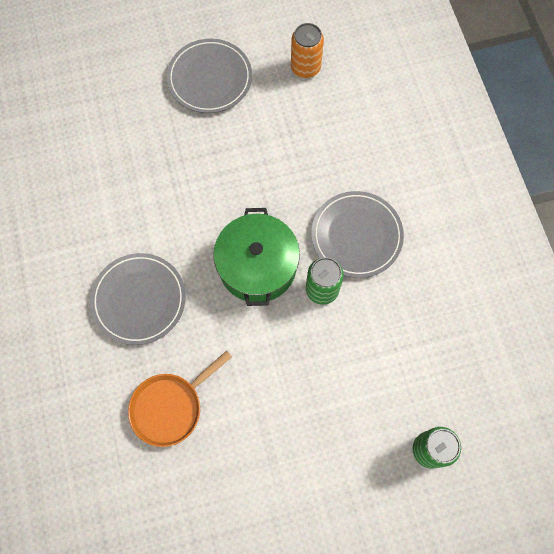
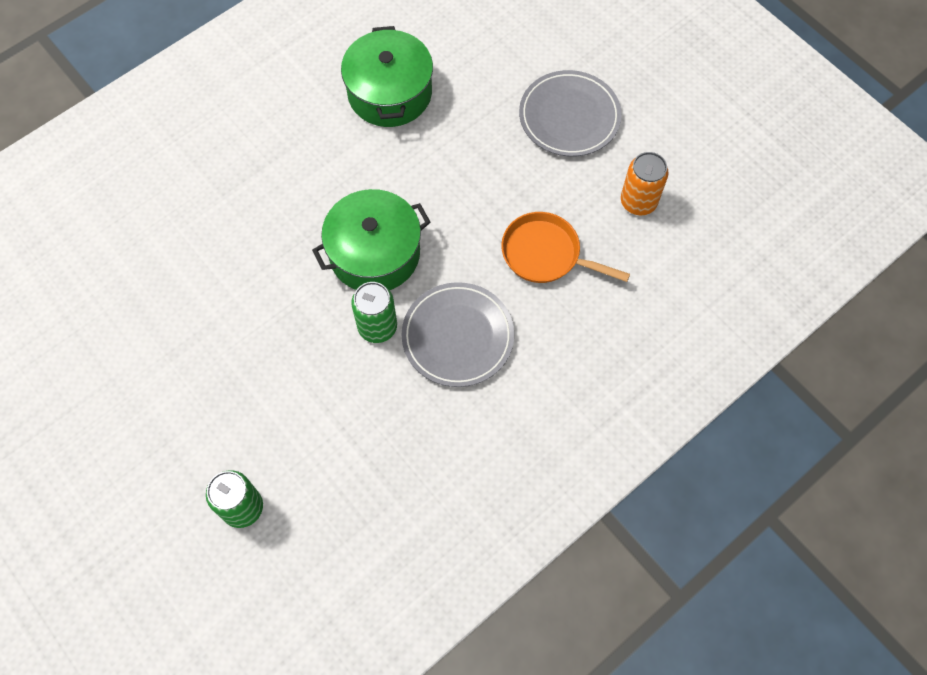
camera: 65 degrees right, 5 degrees down
grey plate [90,253,186,345] -> none
orange pan [128,351,232,447] -> orange pan moved to [501,212,630,283]
none -> green pot [341,26,433,127]

